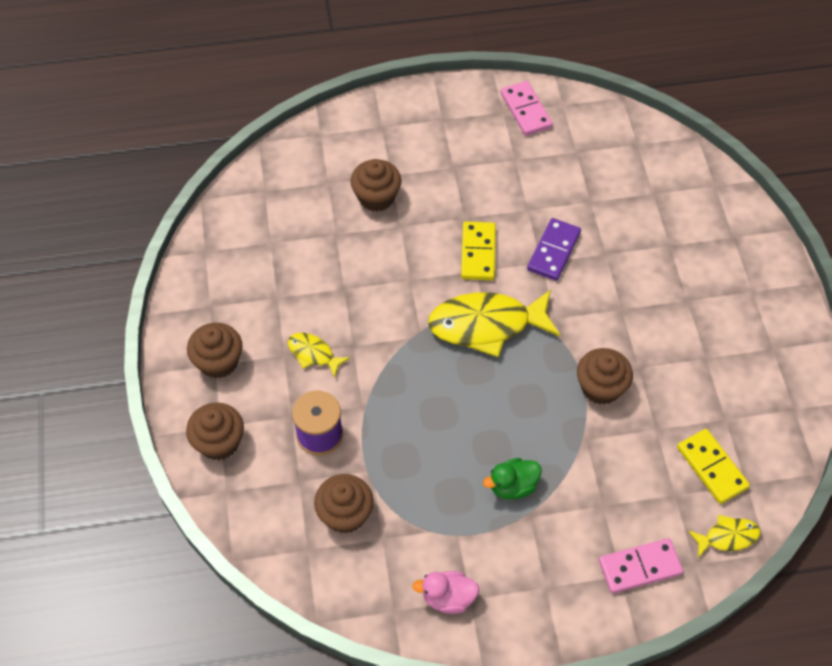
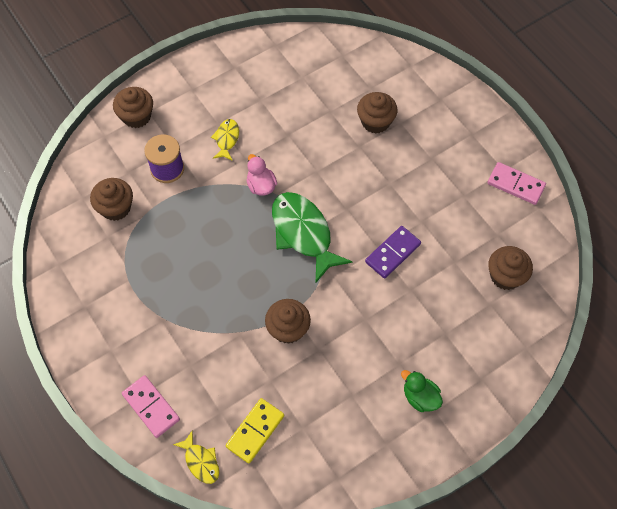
camera: 65 degrees right, 5 degrees up
brown cupcake [187,323,242,379] -> brown cupcake moved to [488,246,533,290]
pink duck [412,571,479,614] -> pink duck moved to [246,154,277,196]
yellow fish [428,290,560,357] -> green fish [272,192,353,284]
yellow domino [461,222,496,280] -> none
green duck [483,458,542,499] -> green duck moved to [401,370,443,412]
pink domino [501,81,553,136] -> pink domino turned 75 degrees clockwise [487,162,546,205]
purple domino [527,218,581,281] -> purple domino turned 45 degrees counterclockwise [365,226,421,279]

